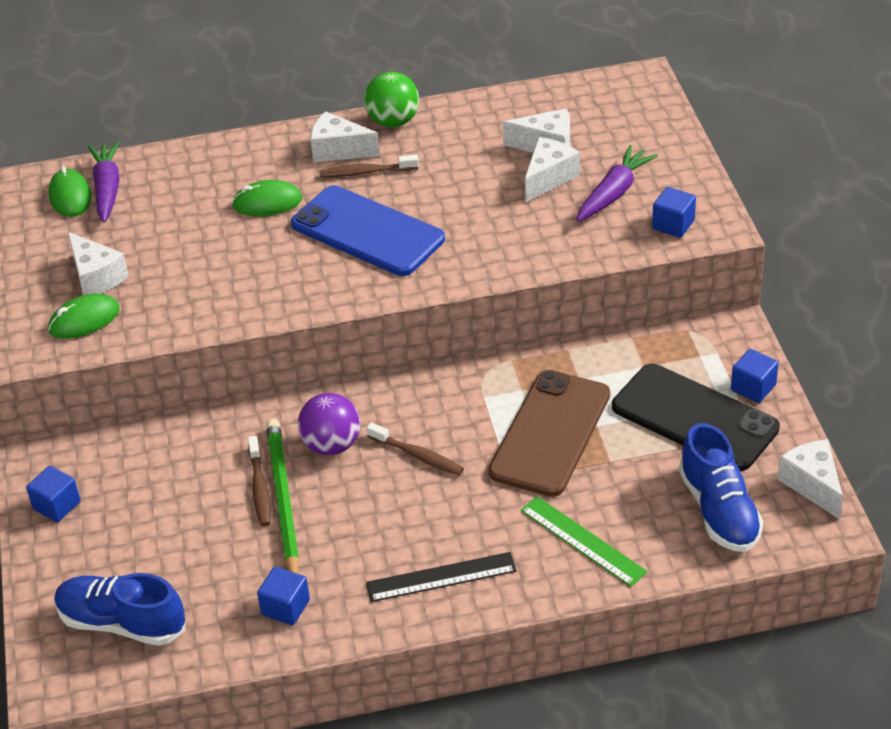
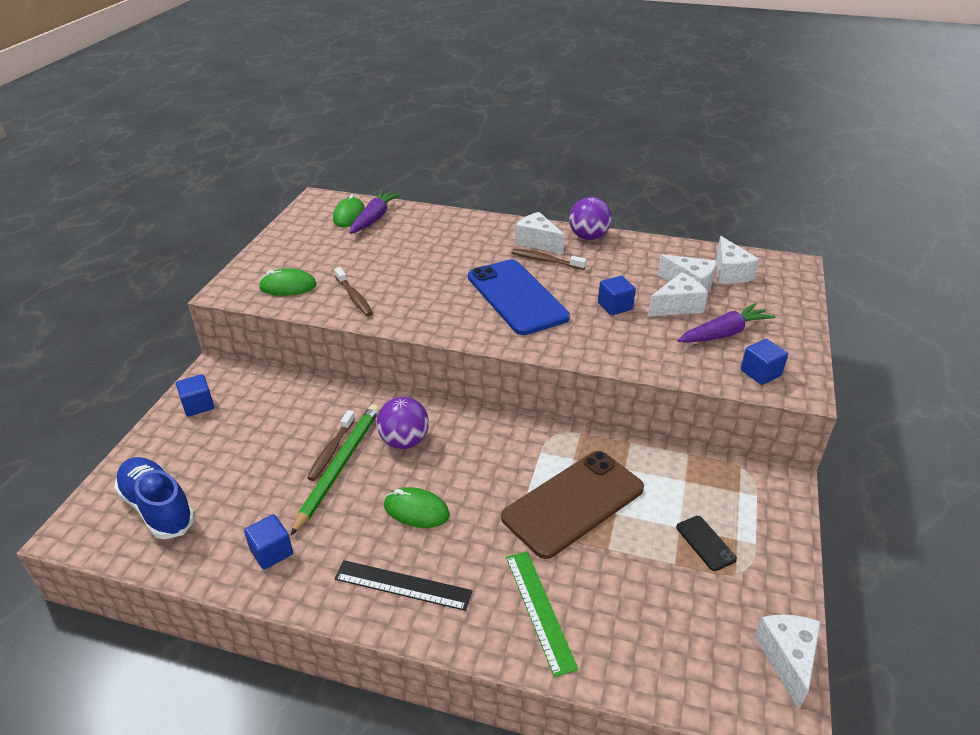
camera: 25 degrees right, 5 degrees down
white cheese [68,232,129,295] -> white cheese moved to [716,236,760,284]
green mouse [232,180,302,216] -> green mouse moved to [384,487,450,528]
green ball [364,72,419,127] -> purple ball [569,197,612,240]
brown toothbrush [366,422,464,475] -> brown toothbrush moved to [334,267,373,316]
black phone [612,364,780,471] -> black phone [676,516,737,571], size x0.42
blue shoe [679,423,763,552] -> none
blue cube [731,349,779,403] -> blue cube moved to [598,276,636,315]

